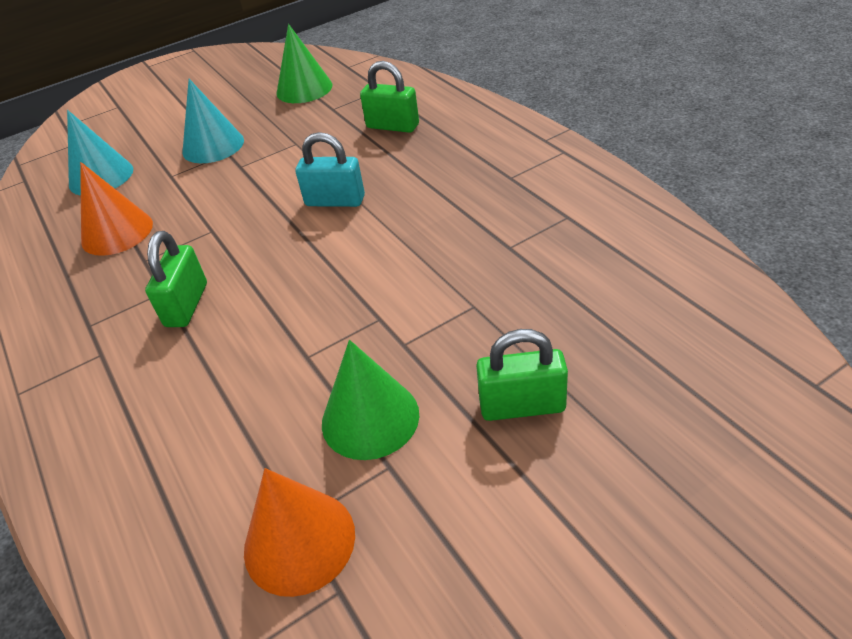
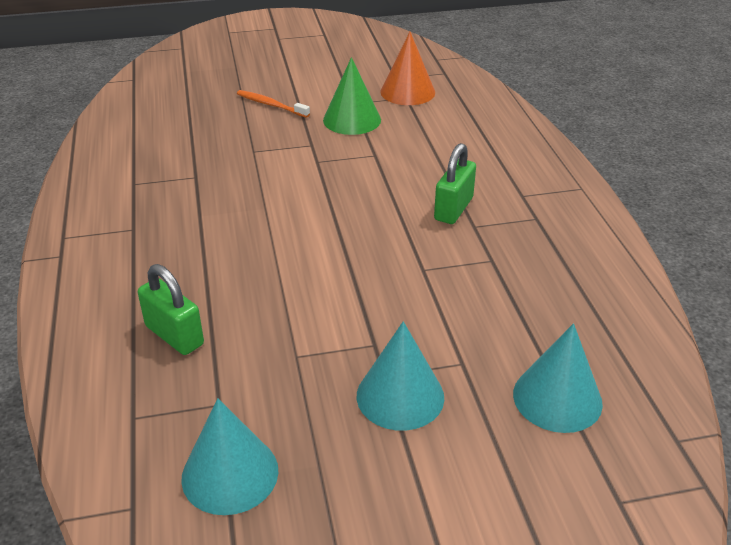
camera: 165 degrees left, 5 degrees down
orange cone [80,162,153,256] -> none
green cone [276,24,333,103] -> turquoise cone [181,398,278,515]
turquoise padlock [295,132,365,207] -> none
green padlock [476,329,568,421] -> orange toothbrush [237,90,310,118]

